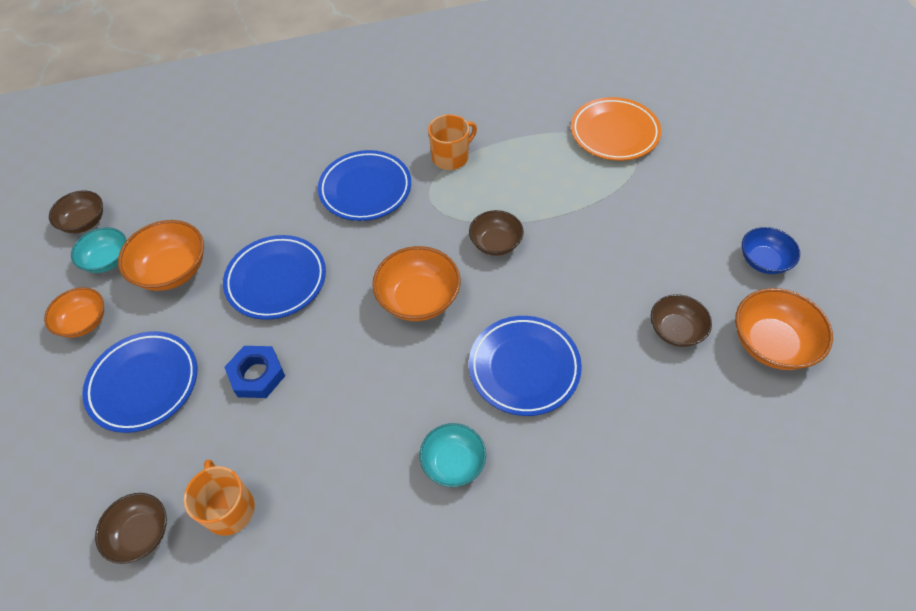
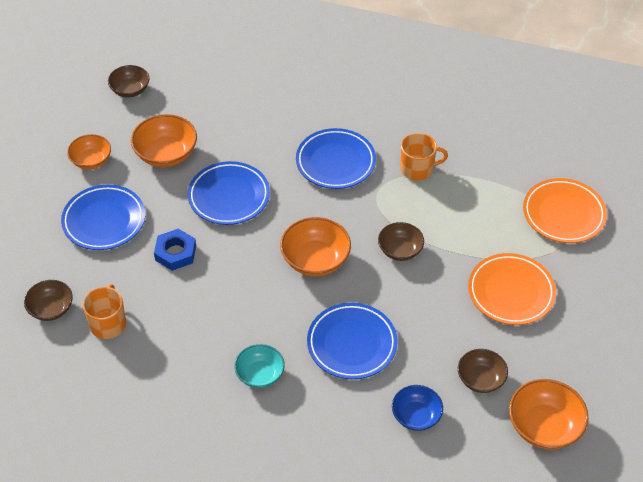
camera: 30 degrees right, 5 degrees down
turquoise bowl [71,227,127,273] -> none
blue bowl [742,227,800,274] -> blue bowl moved to [392,385,443,431]
none -> orange plate [468,253,556,325]

